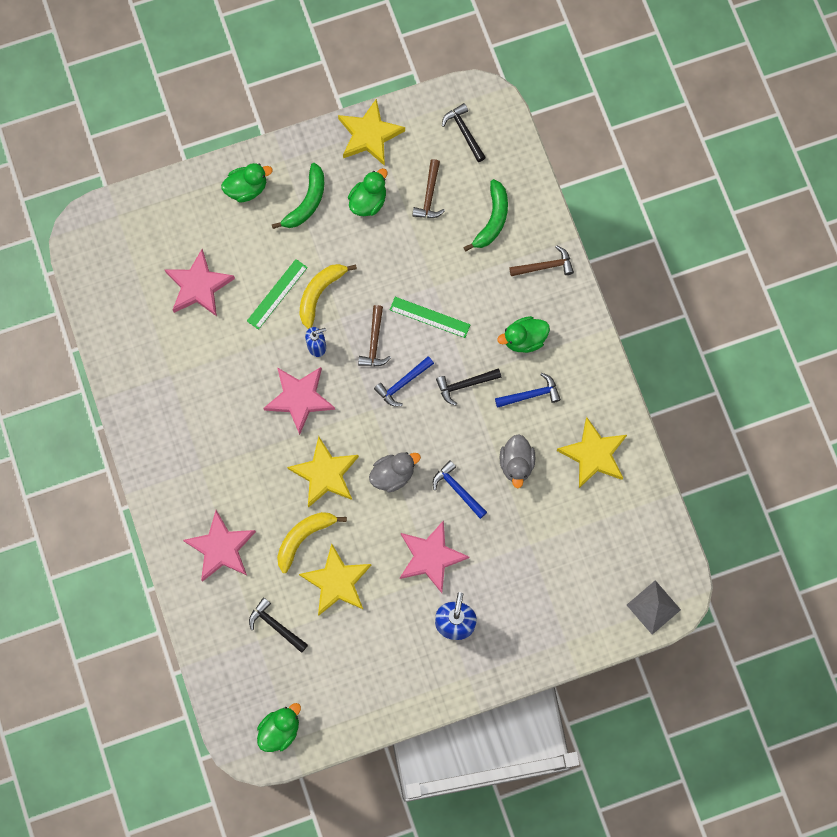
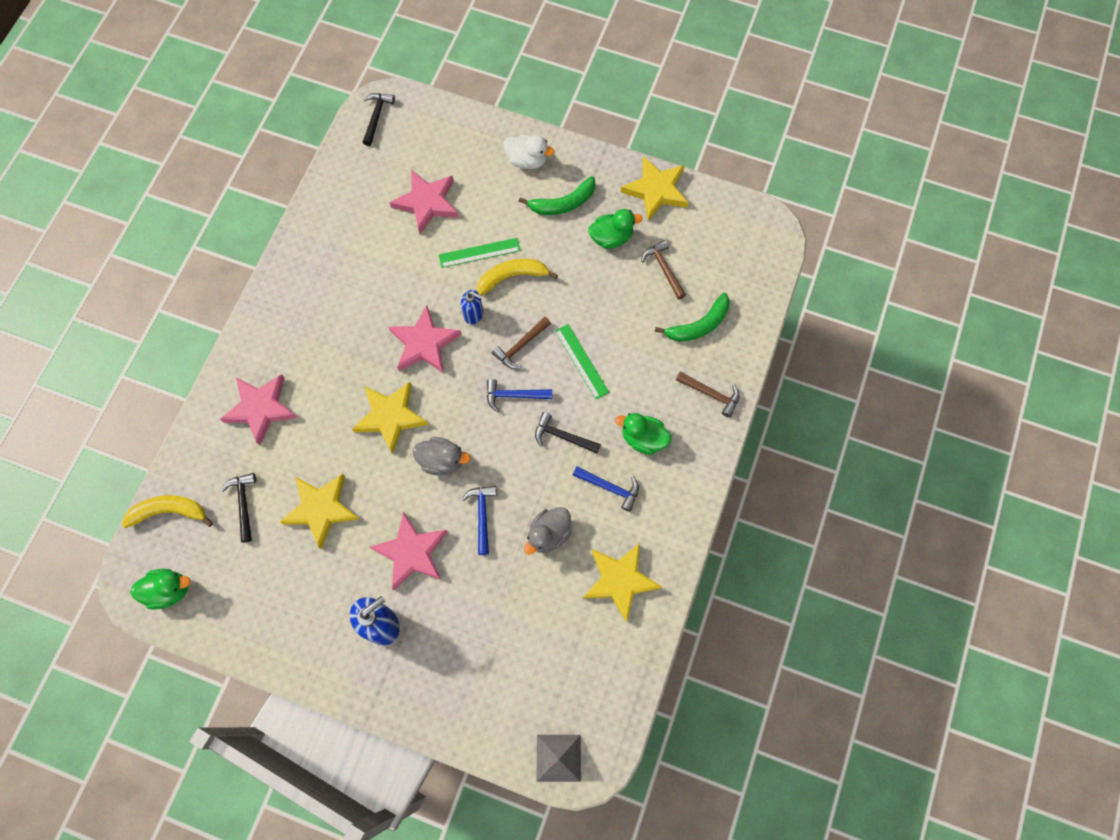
camera: 40 degrees right, 5 degrees down
green duck [221,163,272,203] -> white duck [504,135,554,169]
yellow banana [277,512,347,573] -> yellow banana moved to [122,495,213,528]
brown hammer [412,159,445,218] -> brown hammer turned 105 degrees clockwise [641,240,686,299]
black hammer [442,103,486,162] -> black hammer moved to [363,93,395,146]

